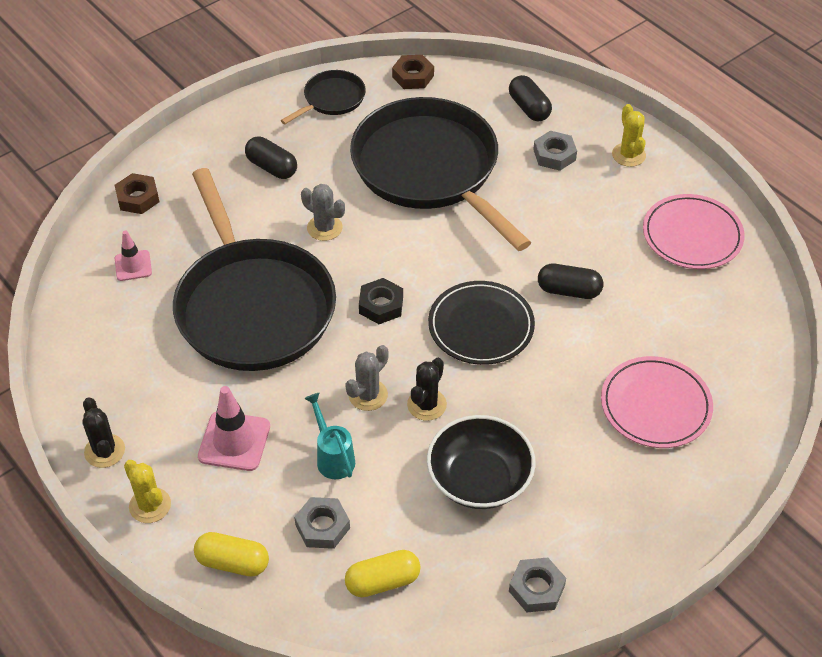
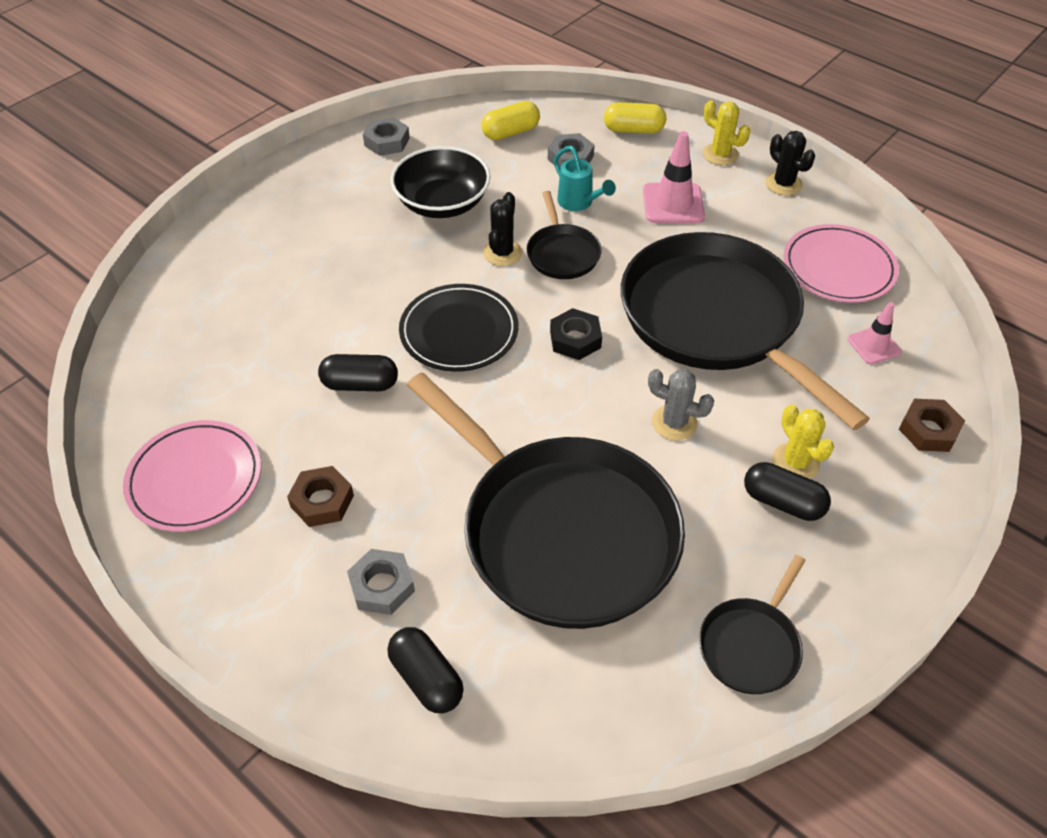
camera: 170 degrees right, 0 degrees up
grey cactus [345,345,389,411] -> black pan [527,191,602,279]
brown nut [392,55,434,89] -> brown nut moved to [287,466,354,527]
pink plate [601,356,713,448] -> pink plate moved to [783,224,899,303]
yellow cactus [612,104,646,167] -> yellow cactus moved to [772,405,834,479]

